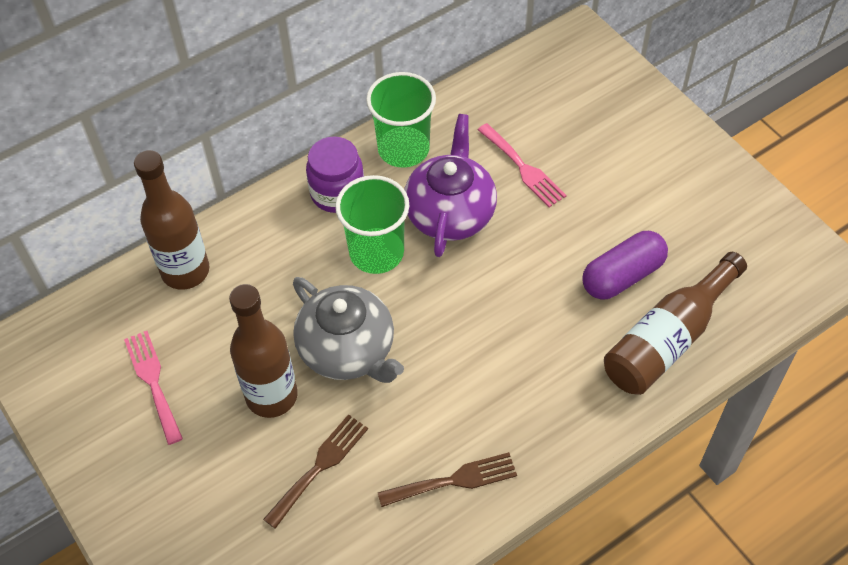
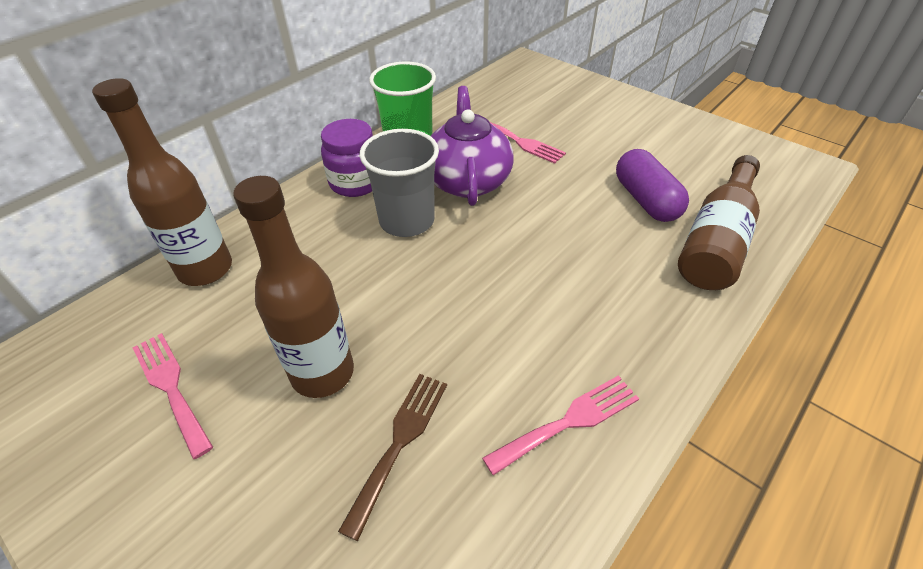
camera: 15 degrees left, 10 degrees down
grey teapot [293,277,404,383] -> none
green cup [335,175,410,274] -> grey cup [360,129,439,237]
brown fork [378,452,517,507] -> pink fork [482,376,639,476]
purple capsule [582,231,668,300] -> purple capsule turned 60 degrees counterclockwise [616,149,689,222]

